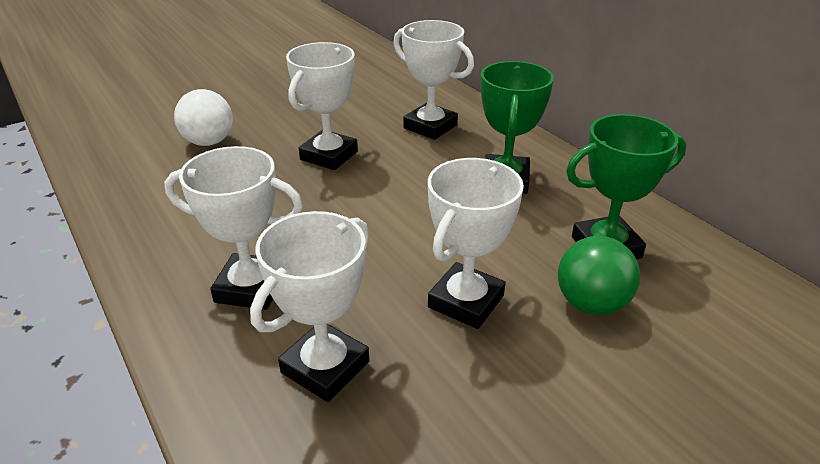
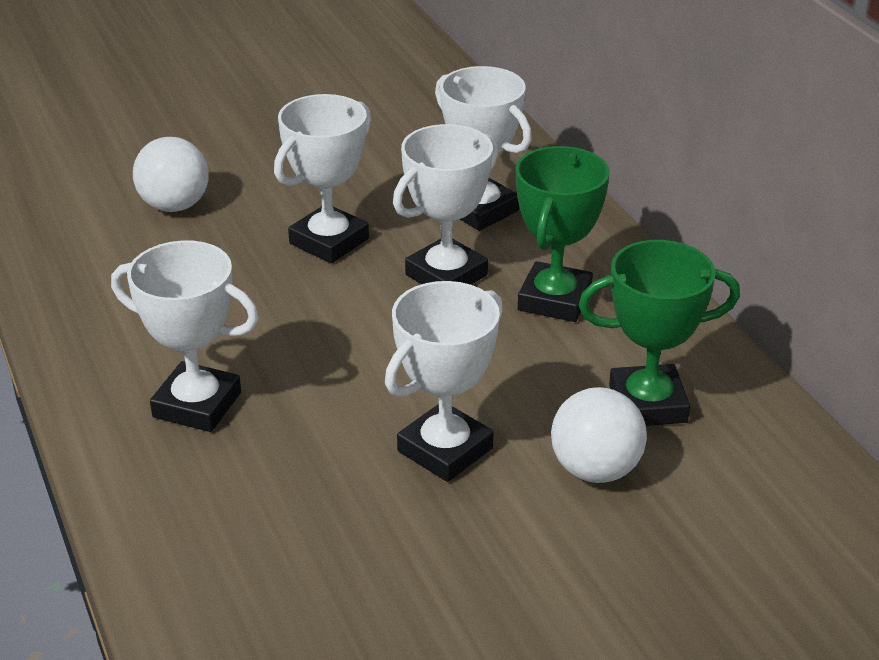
camera: 10 degrees right, 0 degrees up
white trophy [250,211,369,402] -> white trophy moved to [393,124,498,285]
green ball [558,236,640,315] -> white ball [551,387,647,483]

